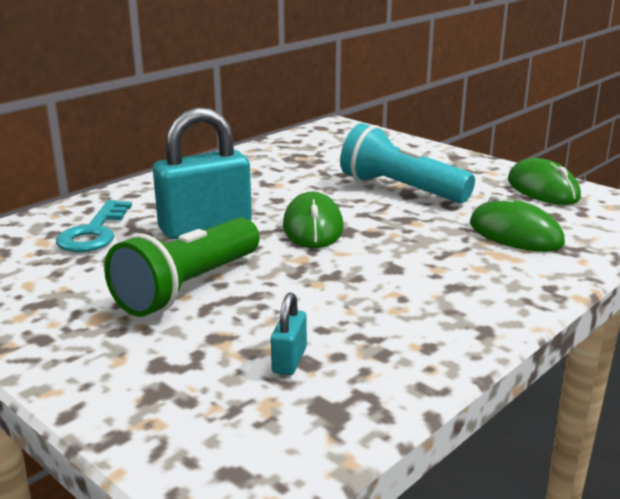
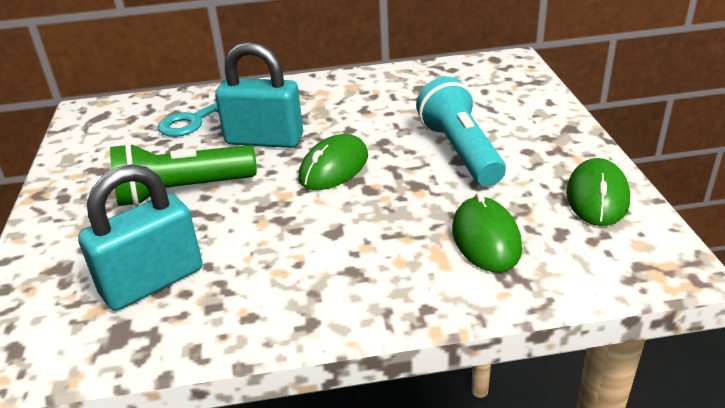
camera: 40 degrees right, 10 degrees up
turquoise padlock [271,292,307,375] -> turquoise padlock [78,164,203,311], size x2.22

